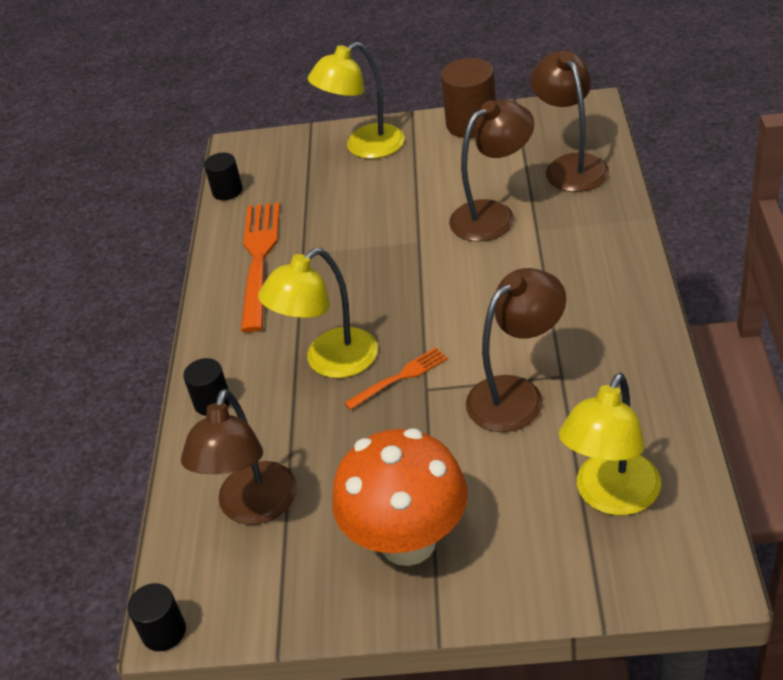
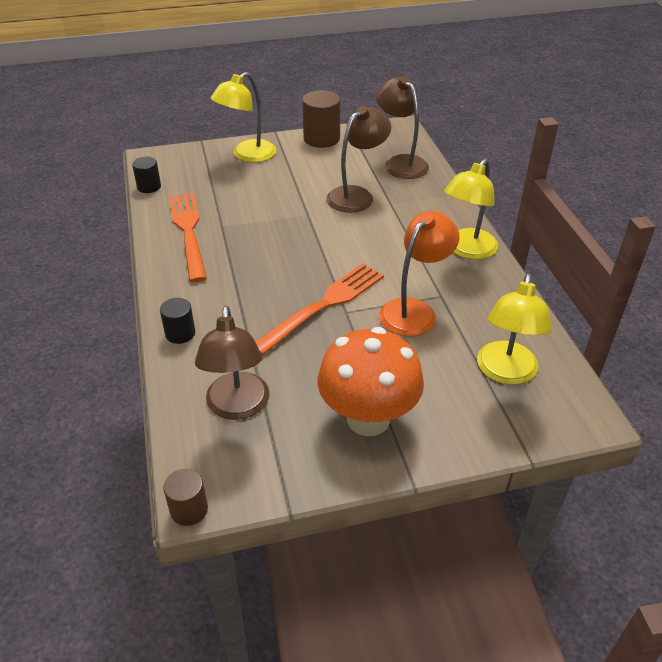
camera: 20 degrees left, 0 degrees up
black cylinder [127,583,186,651] -> brown cylinder [163,469,208,526]
yellow lamp [258,248,378,378] -> yellow lamp moved to [444,159,498,260]
orange fork [345,348,448,410] -> orange fork [256,263,384,355], size x1.93
brown lamp [466,268,566,432] -> orange lamp [379,211,460,336]

